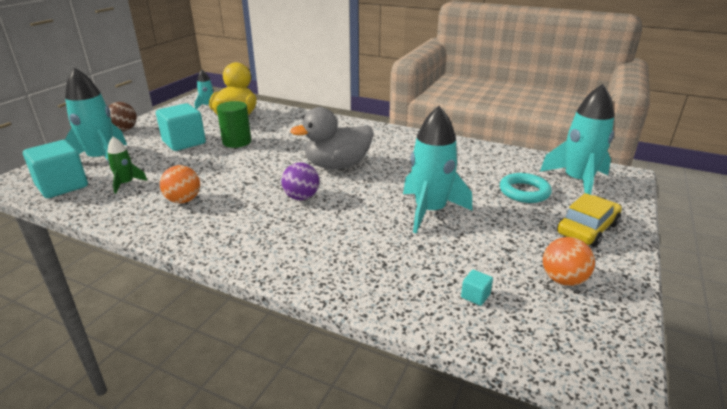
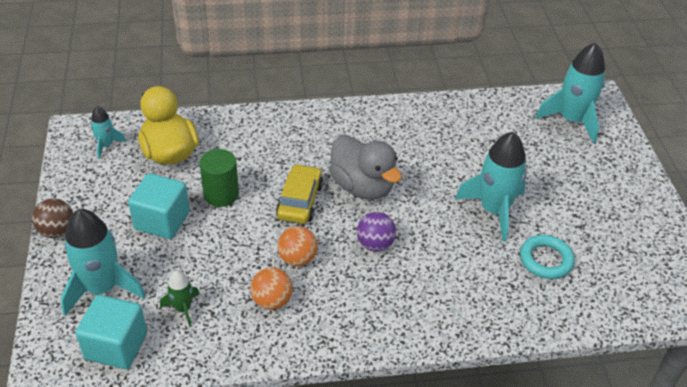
camera: 35 degrees left, 15 degrees up
grey duck [290,107,373,169] -> grey duck turned 75 degrees counterclockwise [329,135,402,200]
turquoise cube [461,270,493,306] -> none
turquoise ring [500,173,552,203] -> turquoise ring moved to [520,235,574,279]
orange ball [543,237,595,286] -> orange ball moved to [277,226,318,266]
yellow car [557,193,622,247] -> yellow car moved to [276,164,323,224]

